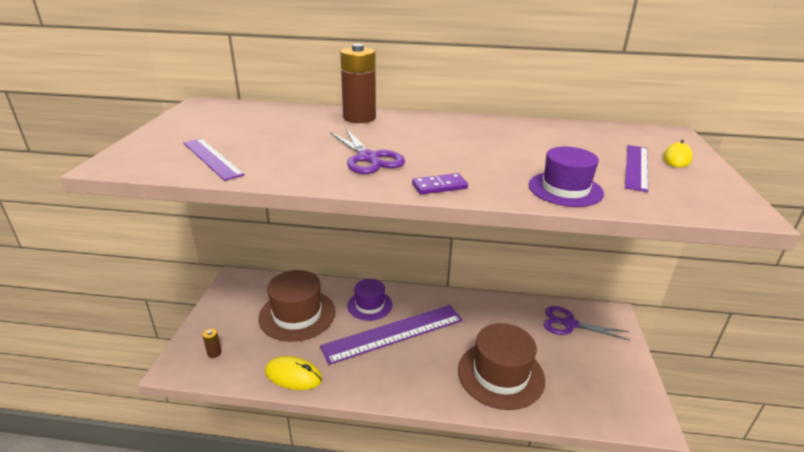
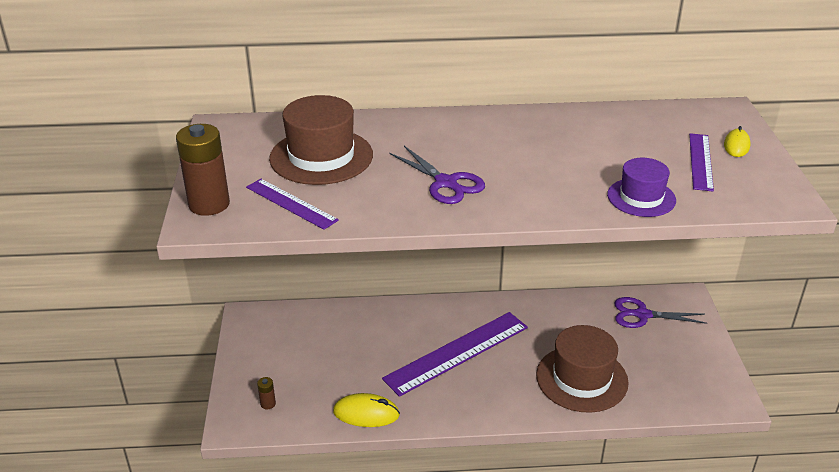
camera: 10 degrees left, 5 degrees up
brown hat [258,270,335,342] -> brown hat moved to [269,95,373,185]
brown battery [340,44,376,123] -> brown battery moved to [176,124,230,216]
purple hat [347,279,392,321] -> none
purple domino [412,173,468,195] -> none

